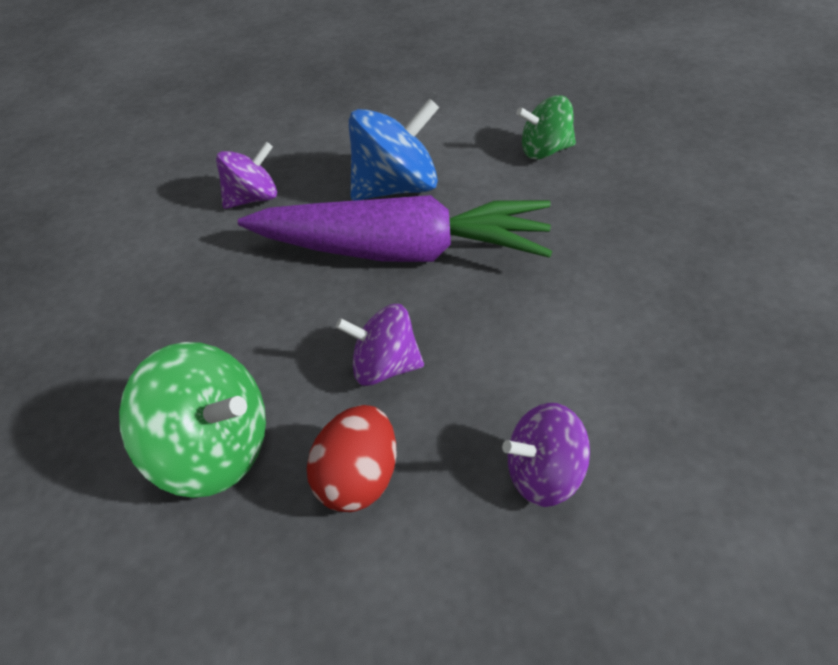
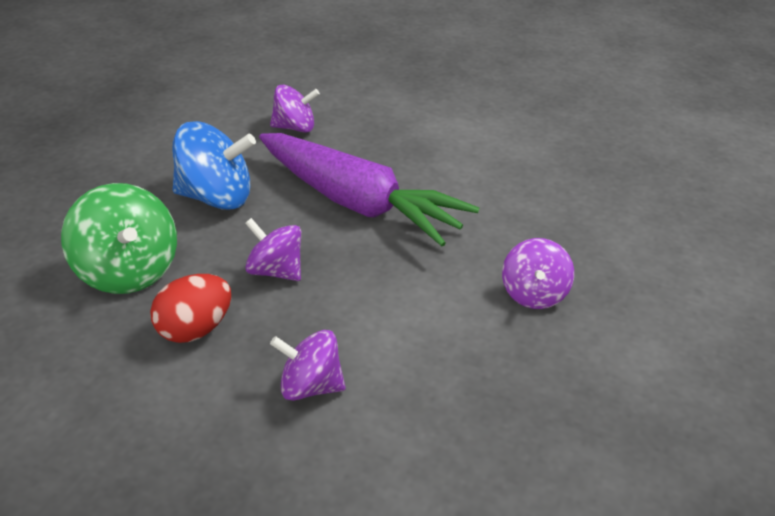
camera: 25 degrees right, 5 degrees down
blue spinning top [349,98,439,201] -> blue spinning top moved to [173,121,256,210]
green spinning top [516,95,576,159] -> none
none -> purple spinning top [502,238,574,309]

